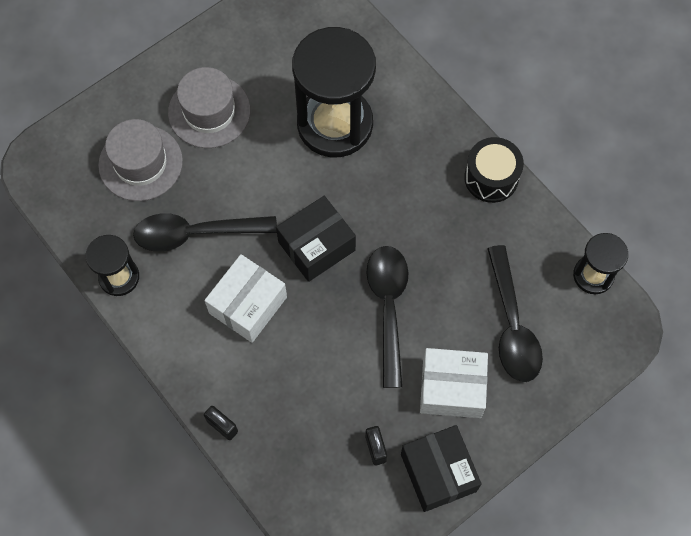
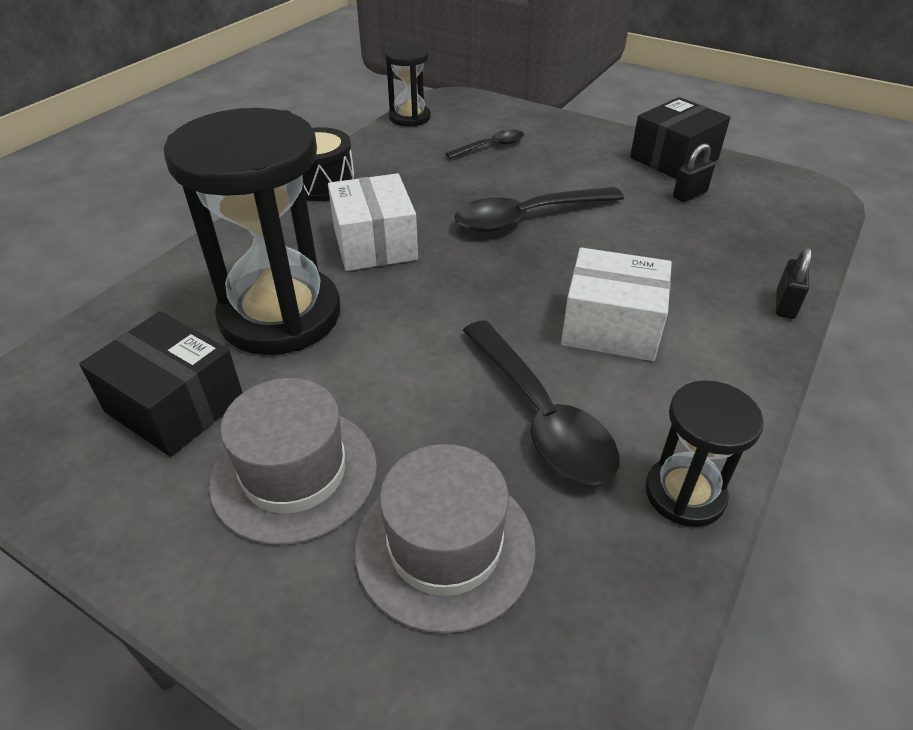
camera: 110 degrees left, 25 degrees down
black box [276,196,356,282] -> black box moved to [79,311,243,457]
white box [420,348,488,418] -> white box moved to [328,173,418,271]
black spoon [487,245,543,382] -> black spoon [445,129,524,159], size x0.55

